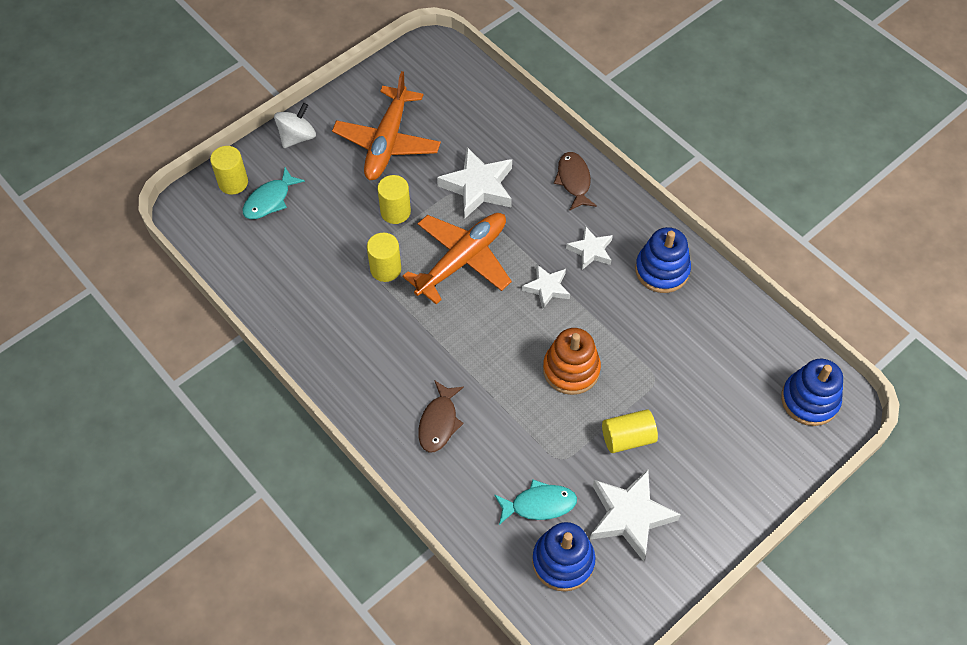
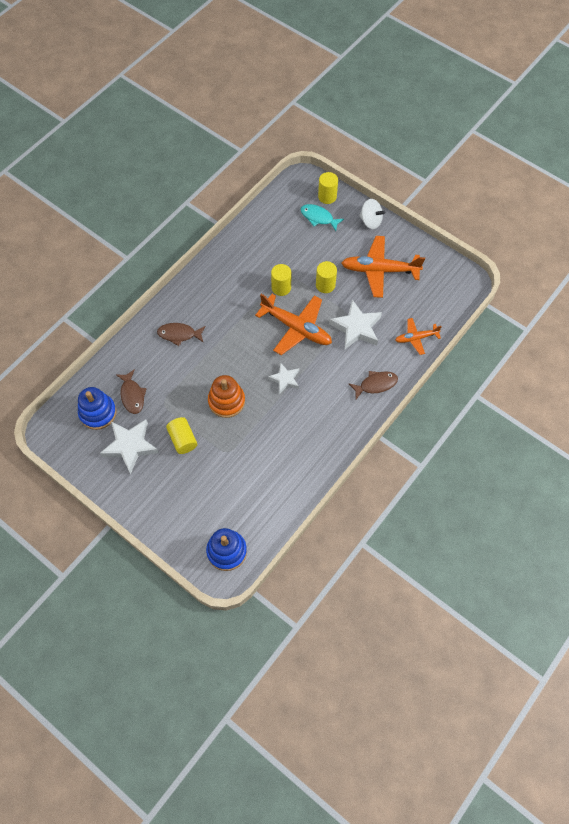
camera: 80 degrees right, 5 degrees up
turquoise fish [494,480,577,525] -> brown fish [116,369,147,414]
white star [566,226,613,270] -> none
blue stacking toy [635,227,691,293] -> none
none -> orange plane [395,318,442,355]

